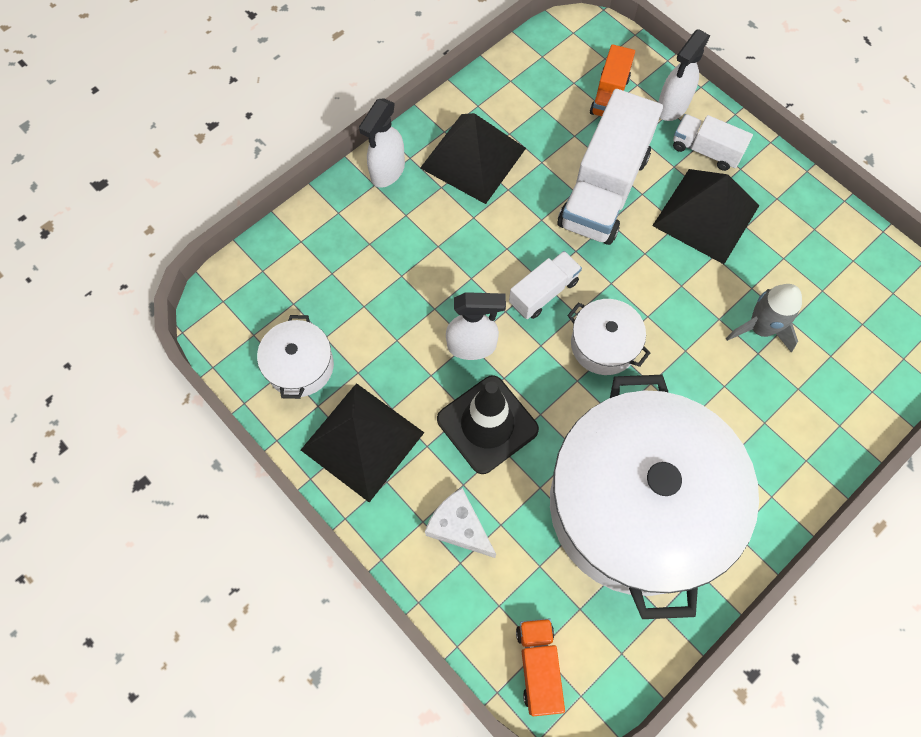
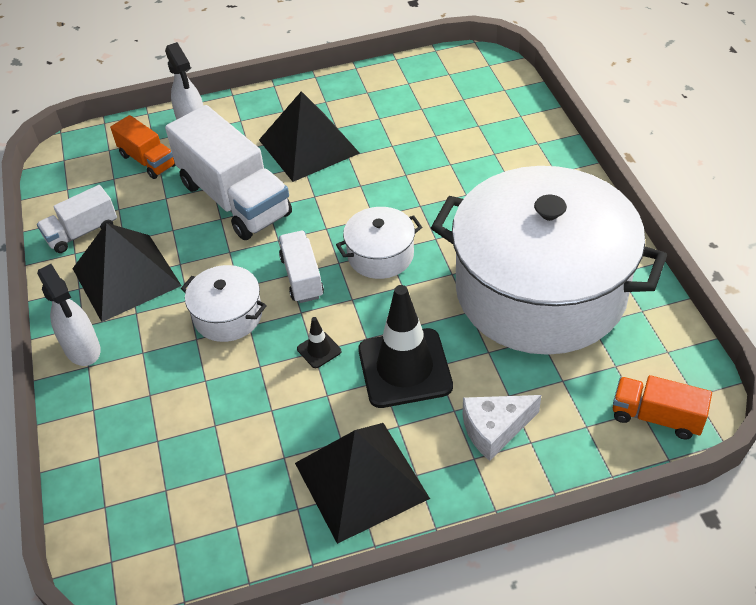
camera: 60 degrees left, 20 degrees down
white pot [257,315,334,399] -> white pot moved to [181,265,267,342]
white spray bottle [446,292,506,360] -> black traffic cone [297,317,341,368]
white truck [673,114,753,171] -> white truck moved to [37,185,117,253]
grey rocket [726,284,802,352] -> none

